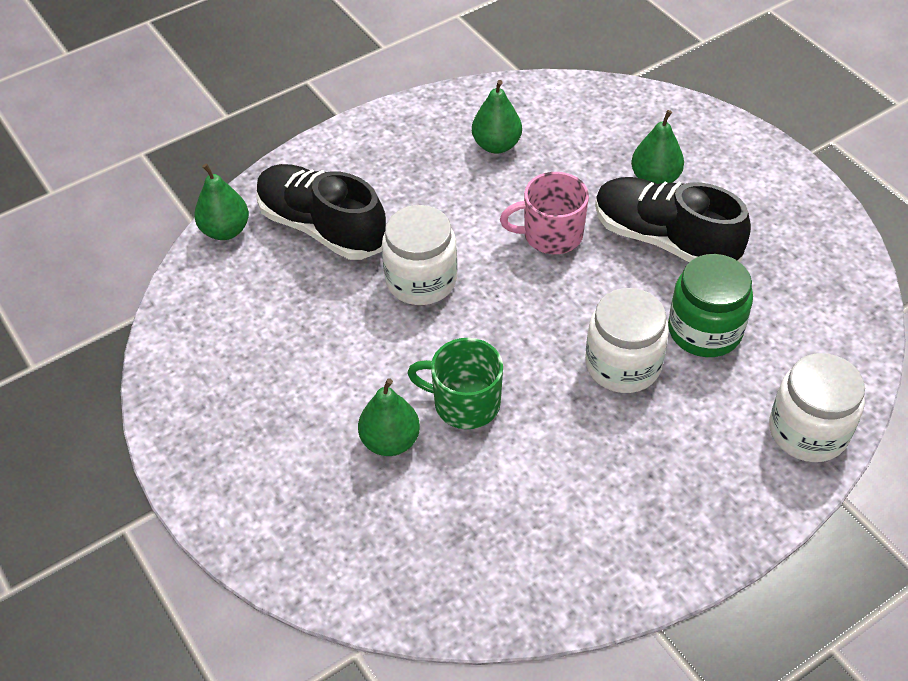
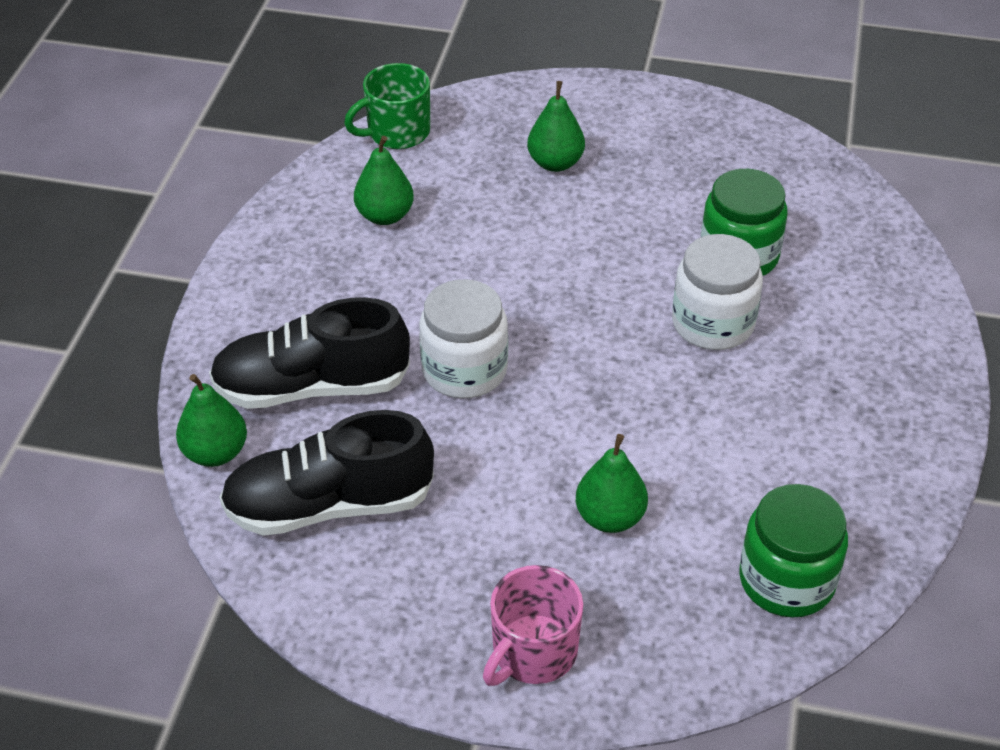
camera: 45 degrees left, 5 degrees down
green mug [407,338,503,429] -> green mug moved to [344,63,430,149]
pink mug [500,172,589,254] -> pink mug moved to [483,565,583,686]
black shoe [595,177,751,262] -> black shoe moved to [219,410,434,536]
white jar [769,353,865,462] -> none
none -> green jar [739,484,848,618]

